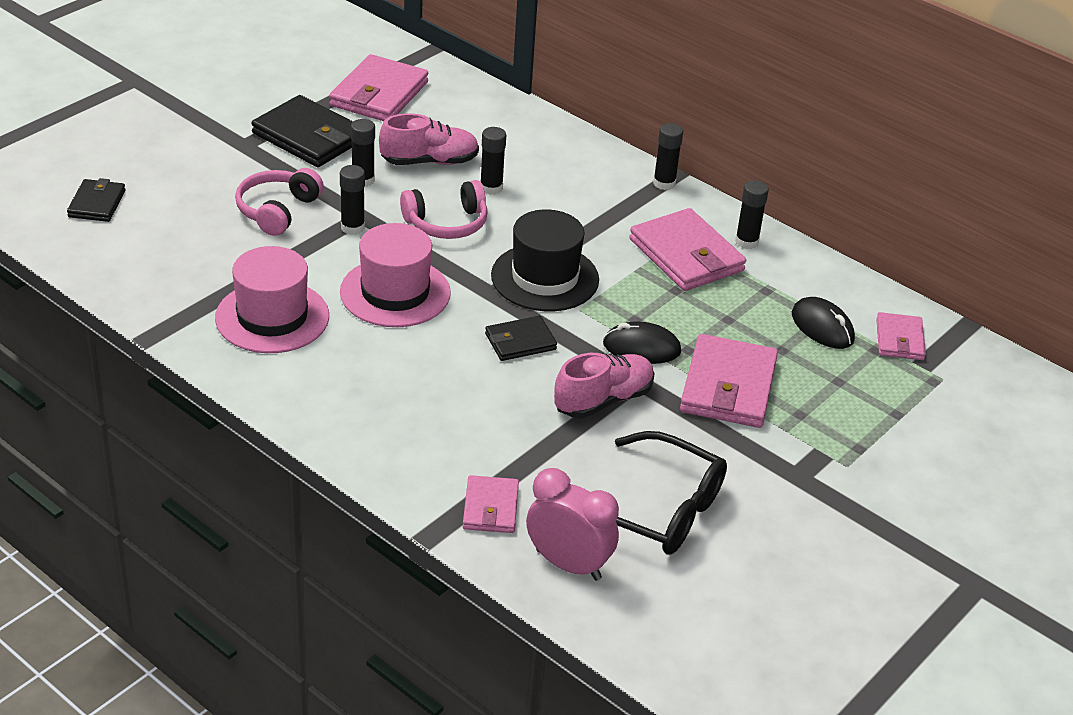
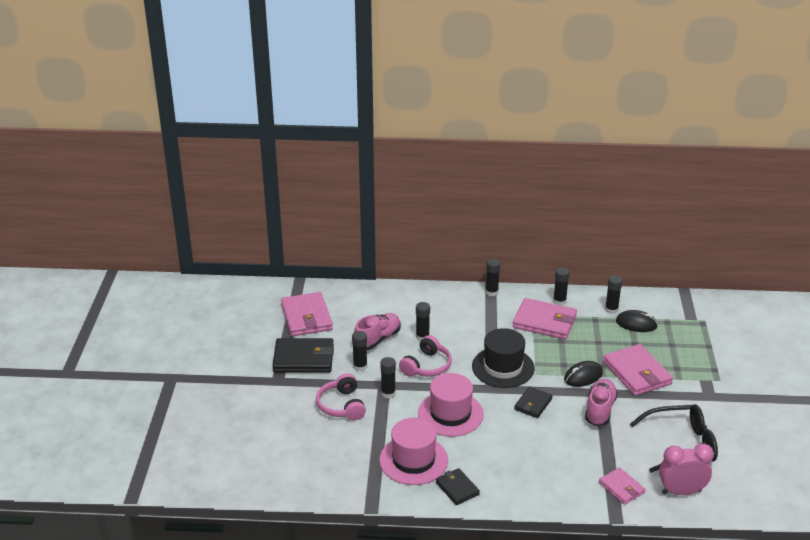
camera: 35 degrees left, 5 degrees down
black wallet [67,178,125,222] -> black wallet moved to [436,468,480,505]
pink wallet [876,312,926,360] -> none
none -> black glue stick [605,276,622,314]

